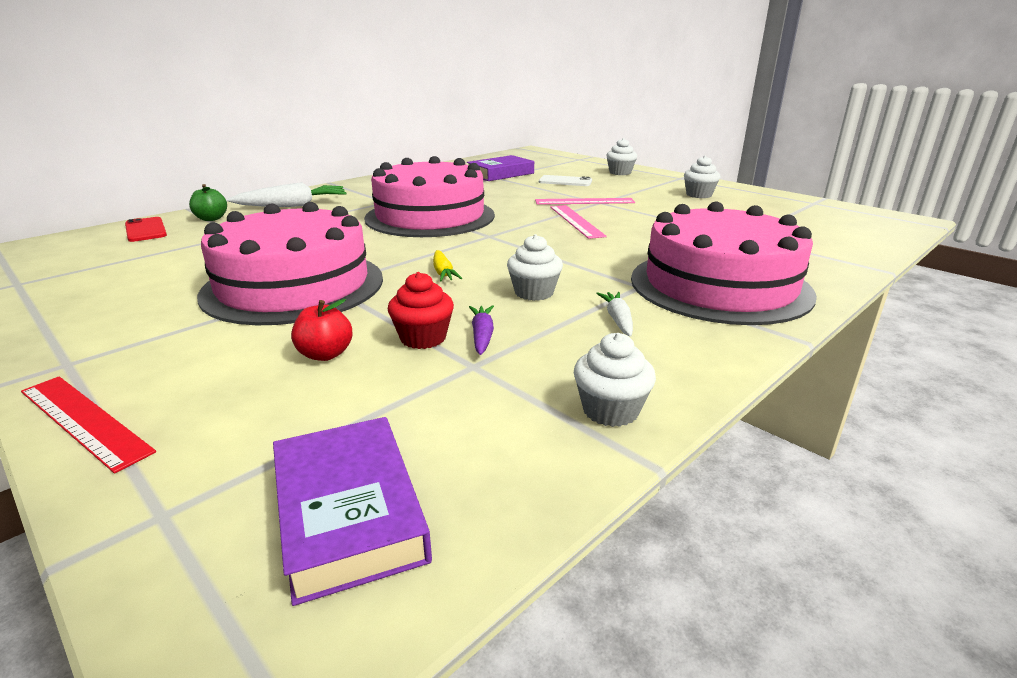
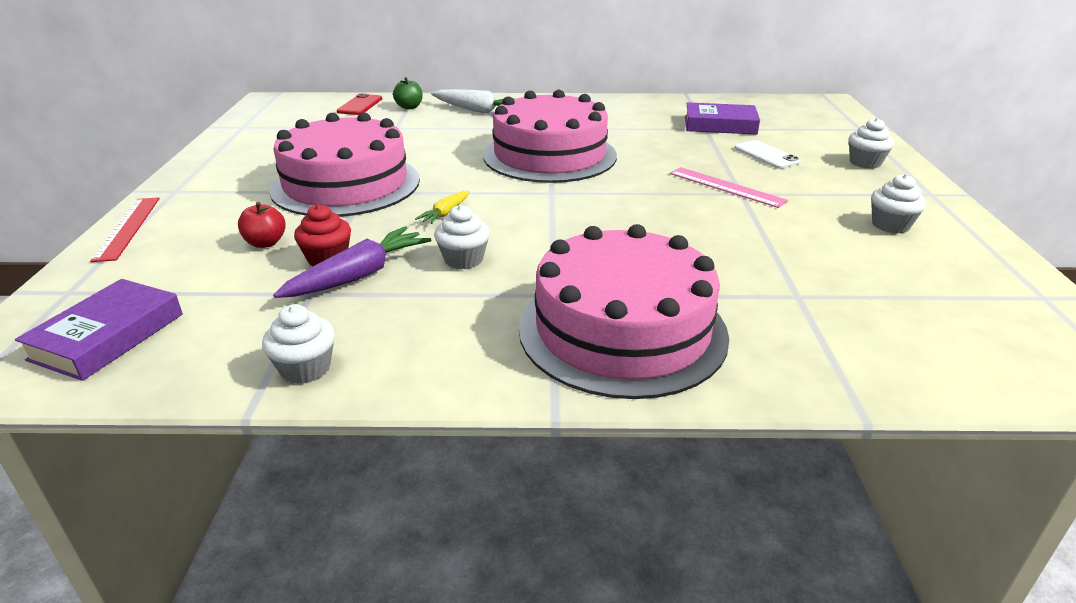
camera: 45 degrees right, 5 degrees up
purple carrot [469,305,494,355] -> purple carrot [273,226,431,298], size x1.85
pink ruler [550,205,607,239] -> none
white carrot [596,292,633,337] -> none

